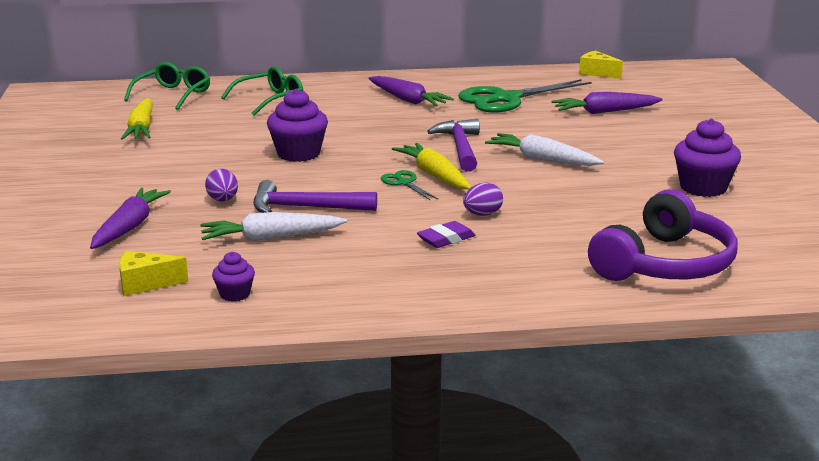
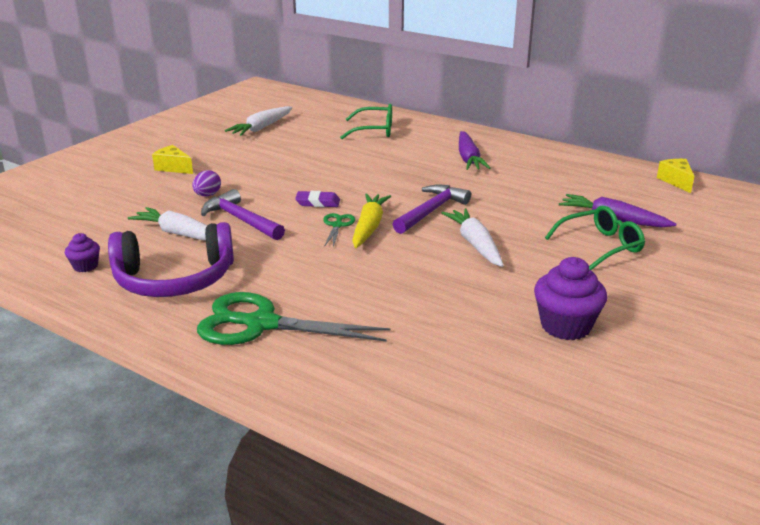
camera: 40 degrees right, 5 degrees up
purple carrot [90,188,171,249] -> none
yellow cheese [119,251,188,296] -> yellow cheese moved to [152,145,193,174]
yellow carrot [121,98,152,140] -> white carrot [225,106,292,136]
green glasses [124,62,210,110] -> green glasses moved to [545,206,645,270]
purple cupcake [267,89,328,162] -> none
purple eraser [417,221,475,248] -> purple eraser moved to [295,191,340,207]
green scissors [458,79,592,113] -> green scissors moved to [197,292,391,345]
purple egg [463,182,503,216] -> none
purple headphones [588,189,738,281] -> purple headphones moved to [108,222,234,297]

